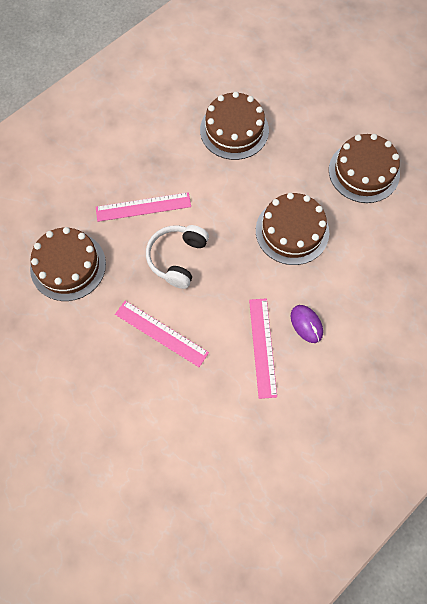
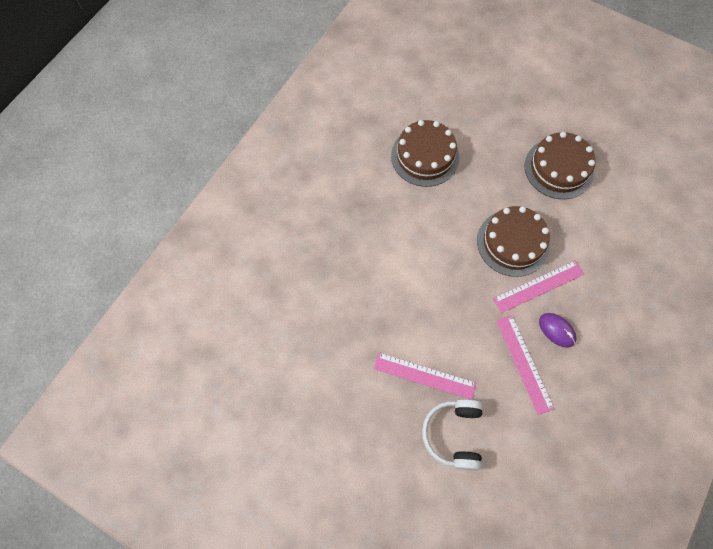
camera: 15 degrees left, 0 degrees up
brown cake [30,227,106,301] -> none
pink ruler [96,192,191,222] -> pink ruler moved to [493,260,584,313]
white headphones [146,225,209,289] -> white headphones moved to [422,399,483,470]

